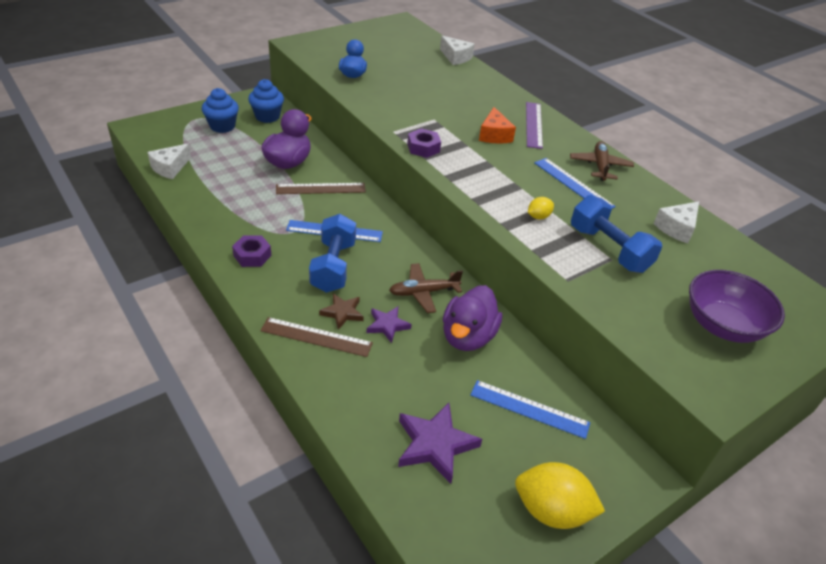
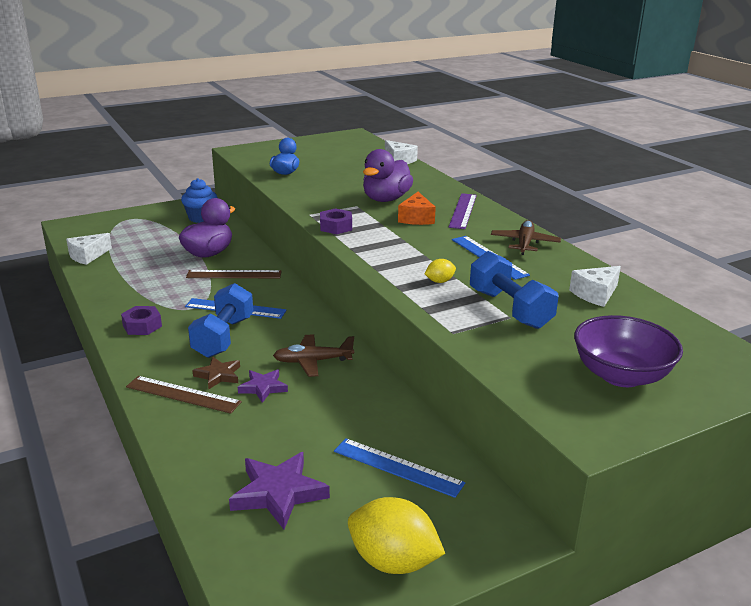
camera: 10 degrees right, 15 degrees down
blue cupcake [202,88,239,133] -> none
purple duck [443,285,502,351] -> purple duck moved to [363,149,413,202]

